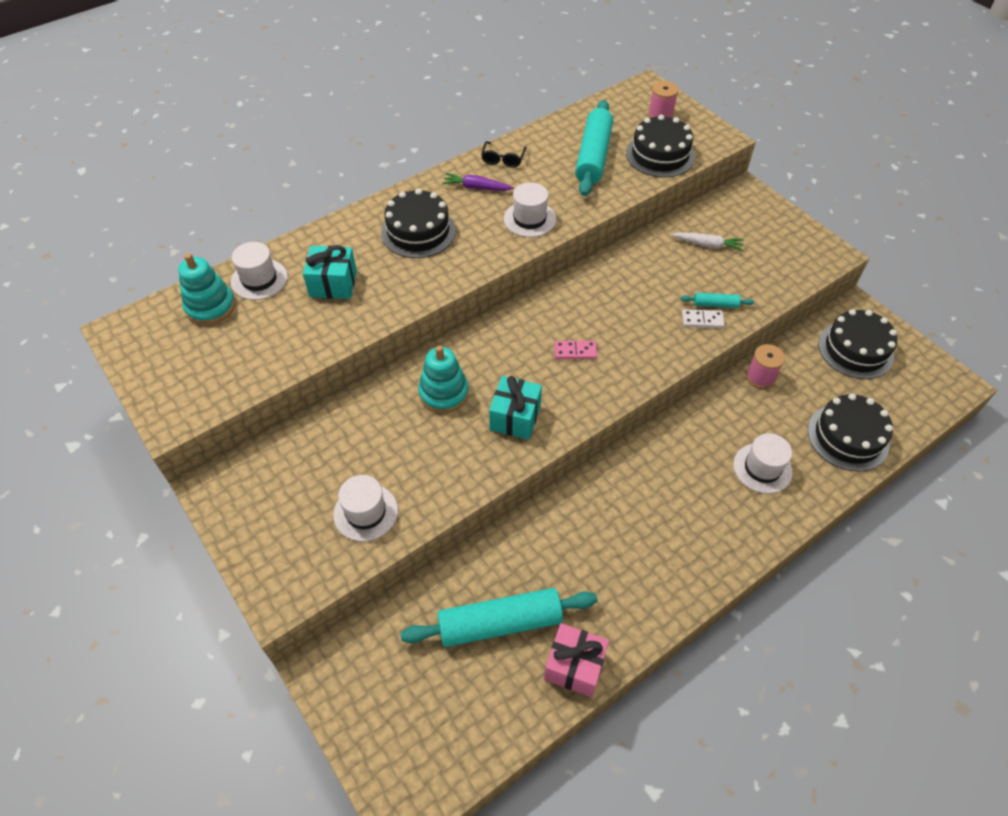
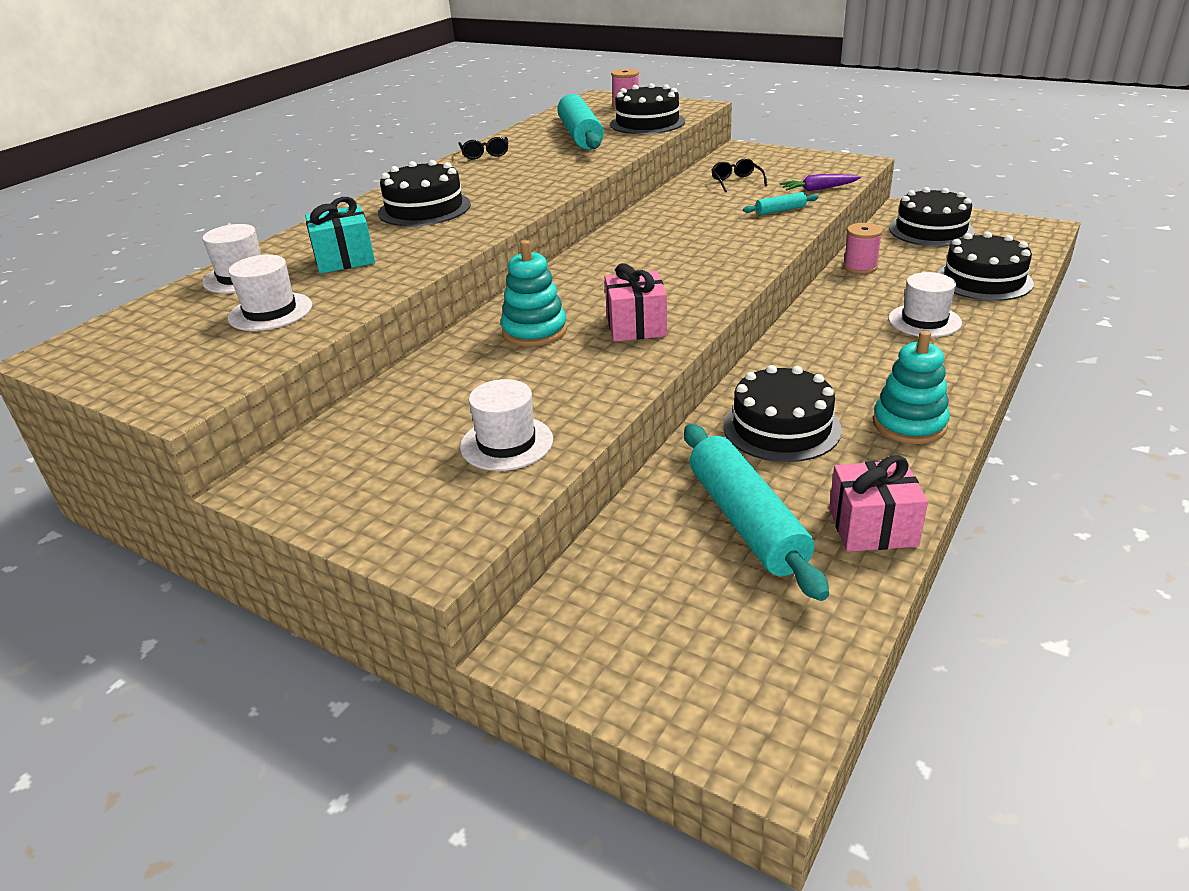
camera: 20 degrees left, 20 degrees down
turquoise stacking toy [178,253,235,325] -> turquoise stacking toy moved to [873,331,950,444]
turquoise rolling pin [400,588,598,647] -> turquoise rolling pin turned 75 degrees counterclockwise [684,424,829,601]
purple carrot [442,173,514,191] -> purple carrot moved to [780,174,861,191]
turquoise gift [489,376,542,440] -> pink gift [605,263,667,342]
white hat [504,182,556,237] -> white hat moved to [228,255,312,331]
pink domino [554,341,597,359] -> none
white carrot [672,232,744,251] -> black glasses [711,158,767,192]
white domino [682,309,725,328] -> none
none -> black cake [723,365,842,462]

